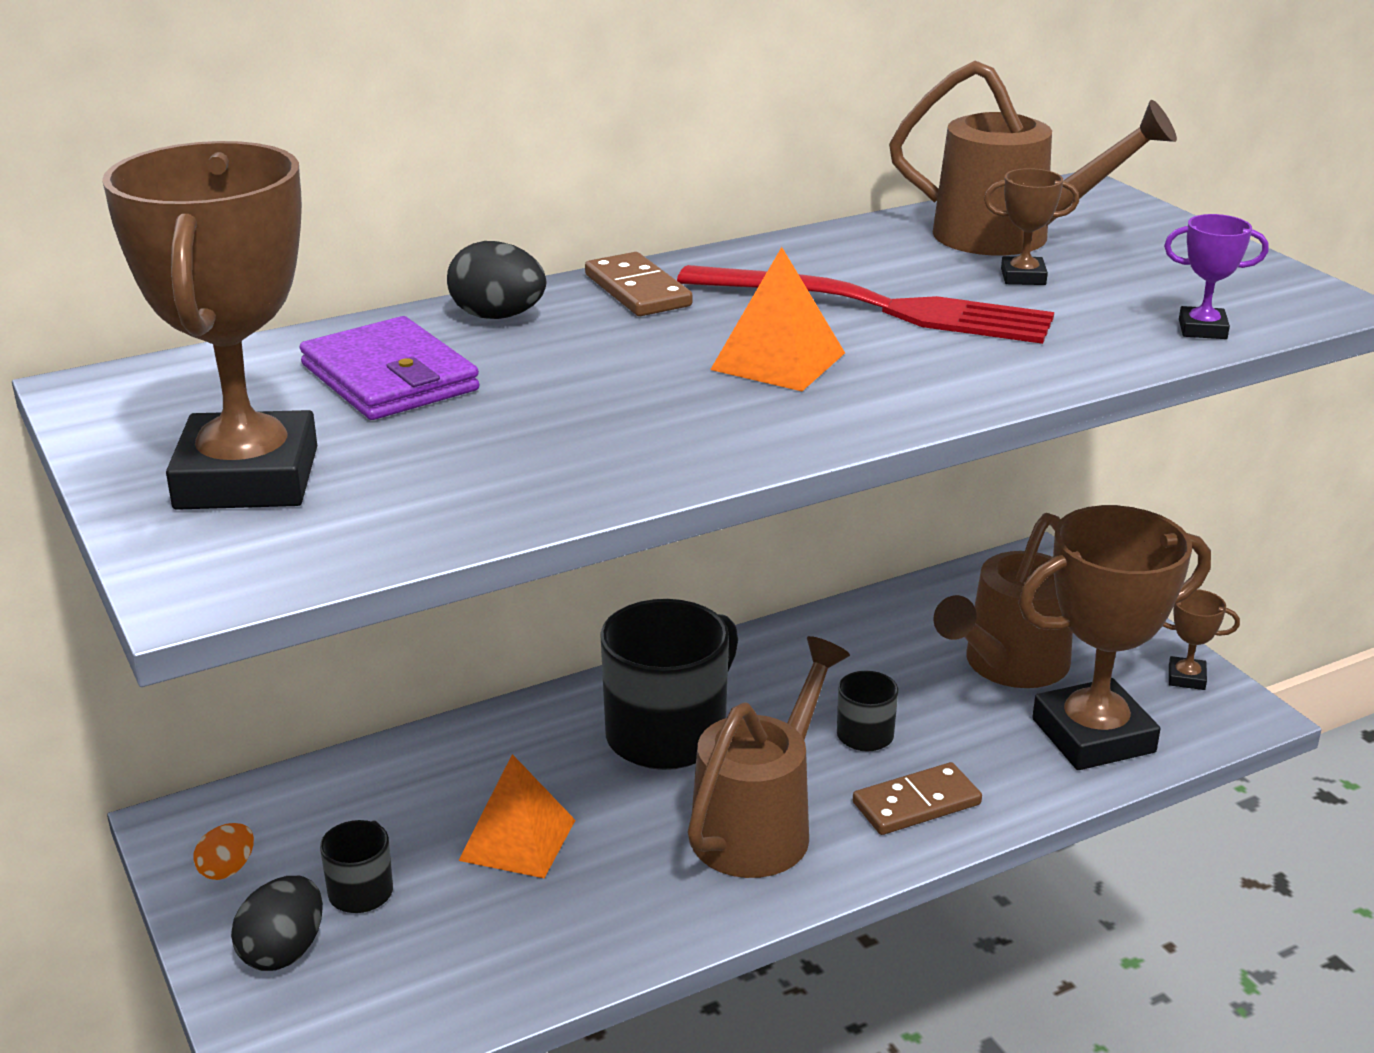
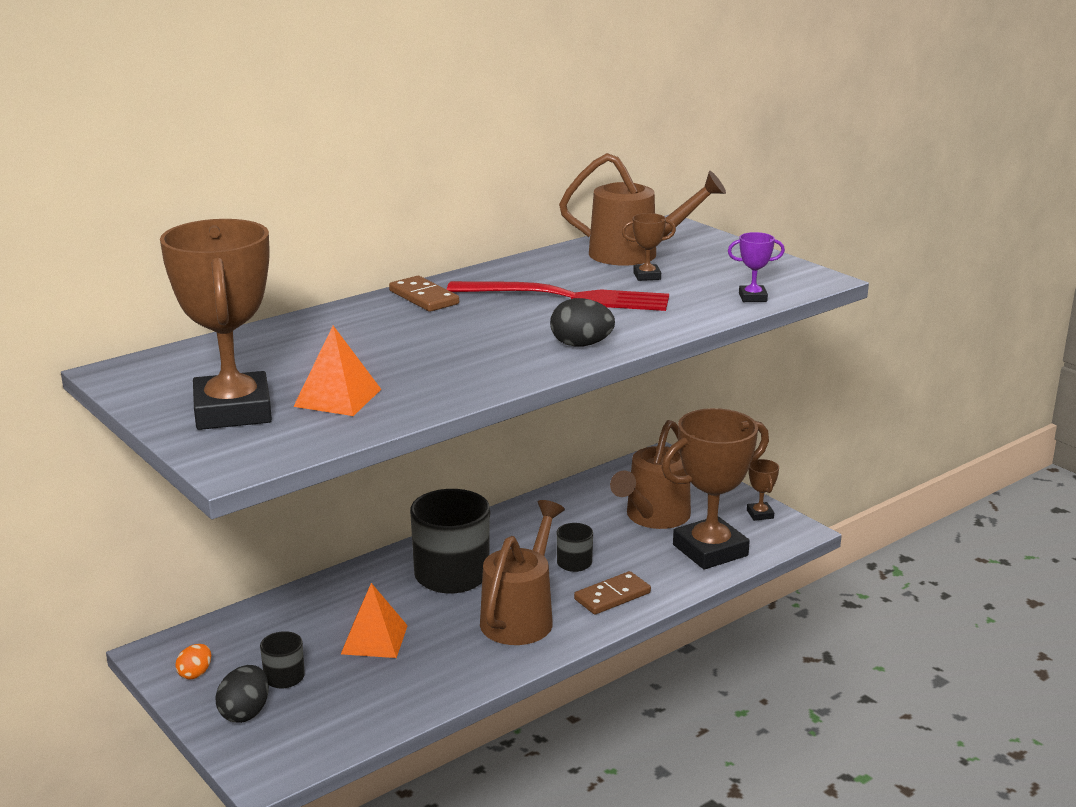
camera: 10 degrees left, 5 degrees down
purple wallet [300,316,480,420] -> none
black egg [447,241,546,319] -> black egg moved to [550,298,615,347]
orange pyramid [710,247,845,391] -> orange pyramid moved to [293,326,381,416]
brown trophy [1163,589,1240,690] -> brown trophy turned 75 degrees clockwise [747,459,779,521]

